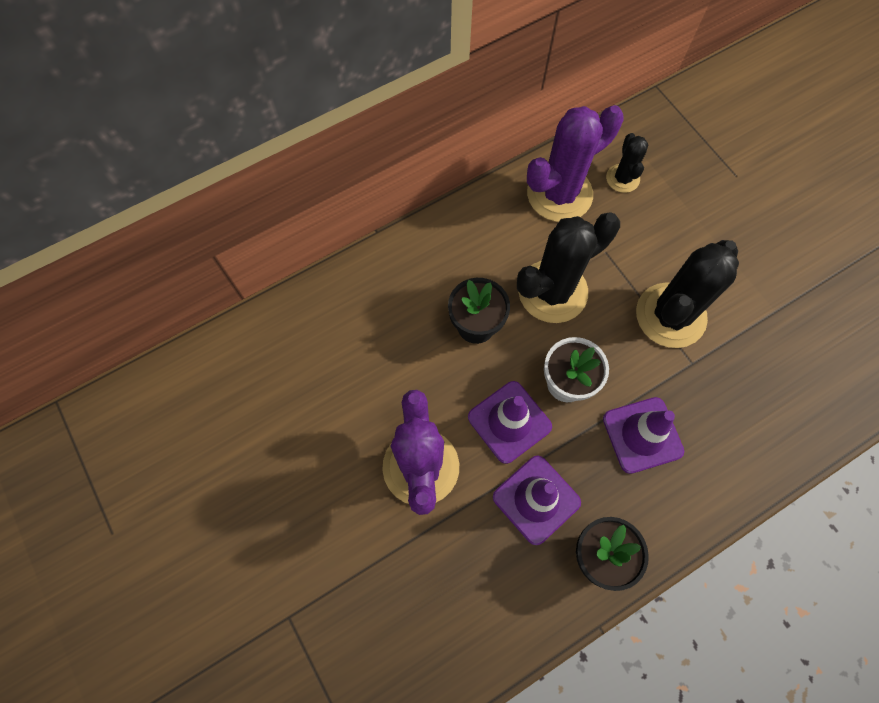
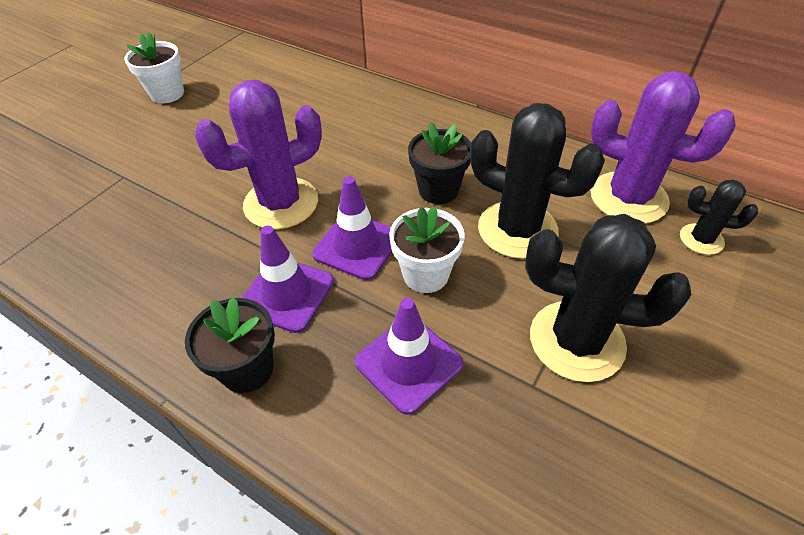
camera: 65 degrees right, 20 degrees down
black cactus [606,133,648,193] -> black cactus turned 45 degrees clockwise [680,180,758,255]
none -> white flower pot [124,32,184,103]

